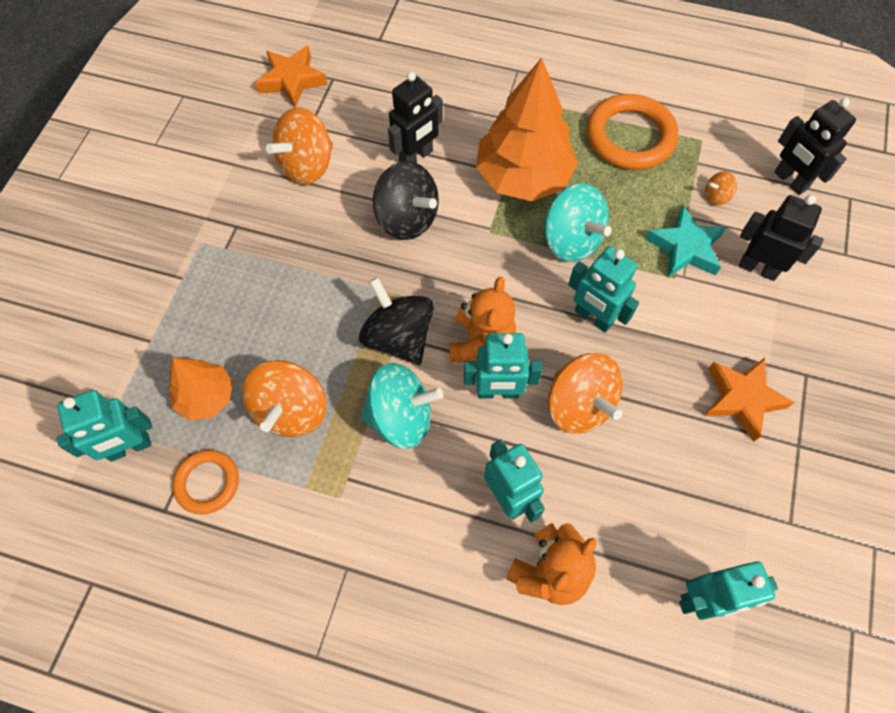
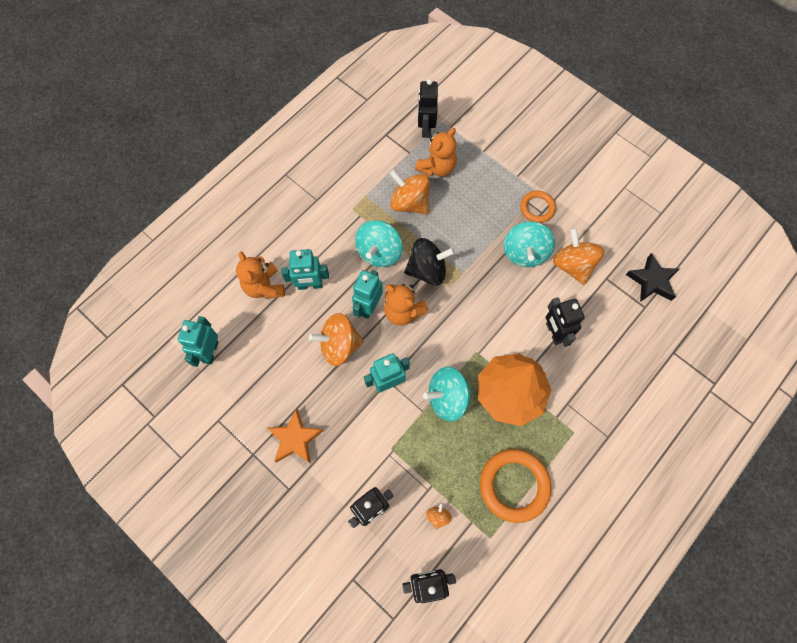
camera: 115 degrees right, 5 degrees up
turquoise robot [57,390,152,462] -> black robot [418,79,438,138]
orange tree [169,358,233,421] -> orange teddy bear [415,128,457,177]
orange ring [172,450,239,514] -> orange ring moved to [520,191,556,223]
orange star [255,46,328,108] -> black star [626,253,679,302]
black spinning top [373,161,439,240] -> none
turquoise star [646,206,726,277] -> none
none -> turquoise spinning top [504,221,555,267]

